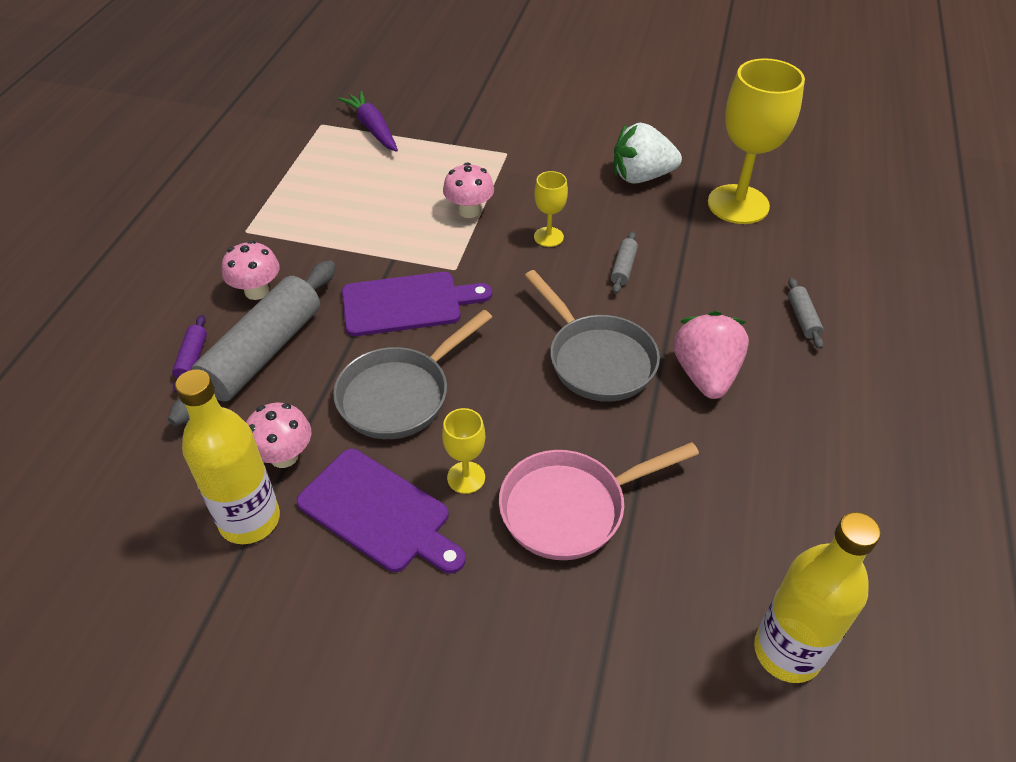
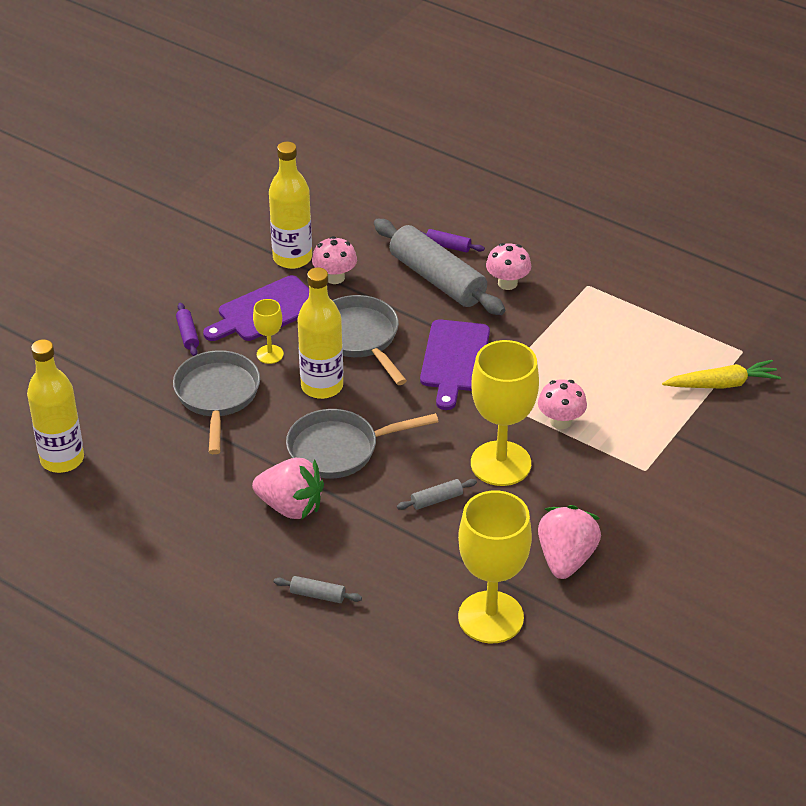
camera: 110 degrees right, 5 degrees down
purple carrot [338,91,398,152] -> yellow carrot [662,360,781,389]
pink pan [499,442,699,560] -> grey pan [173,350,260,454]
yellow goblet [534,171,568,247] -> yellow goblet [471,340,539,486], size x2.12
grey rolling pin [611,231,638,294] -> grey rolling pin turned 60 degrees counterclockwise [397,479,477,510]
white strawberry [614,123,682,184] -> pink strawberry [538,505,601,579]
none -> purple rolling pin [176,303,199,356]
none -> yellow bottle [298,267,343,399]

